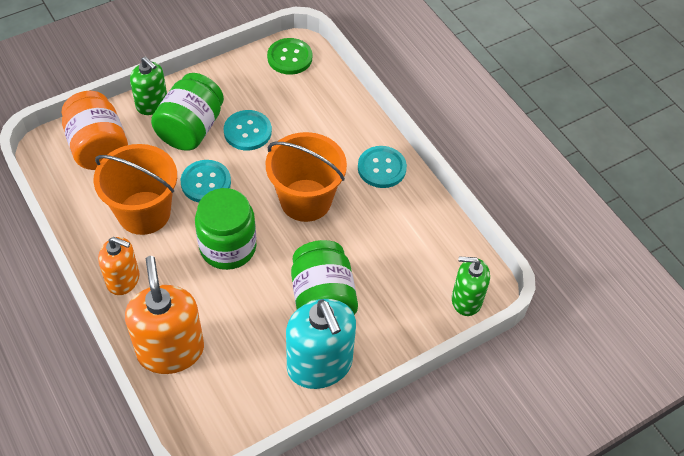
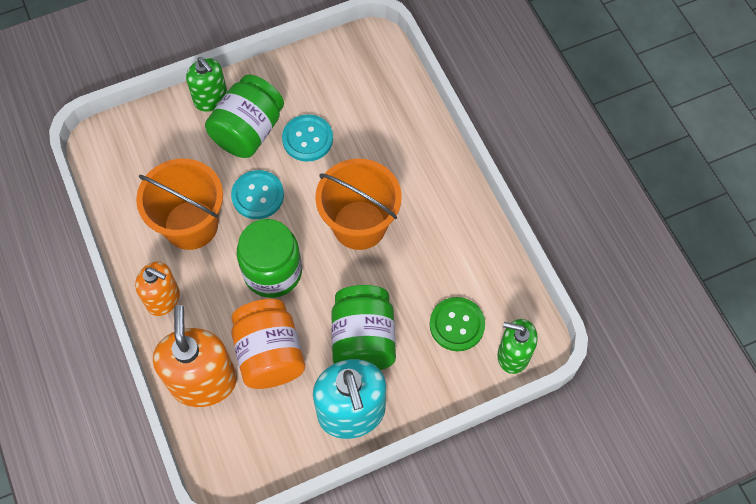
camera: 10 degrees right, 10 degrees up
orange jar [62,91,128,170] -> orange jar moved to [231,299,305,389]
green button [267,38,312,75] -> green button moved to [429,297,485,351]
turquoise button [358,146,407,188] -> none

